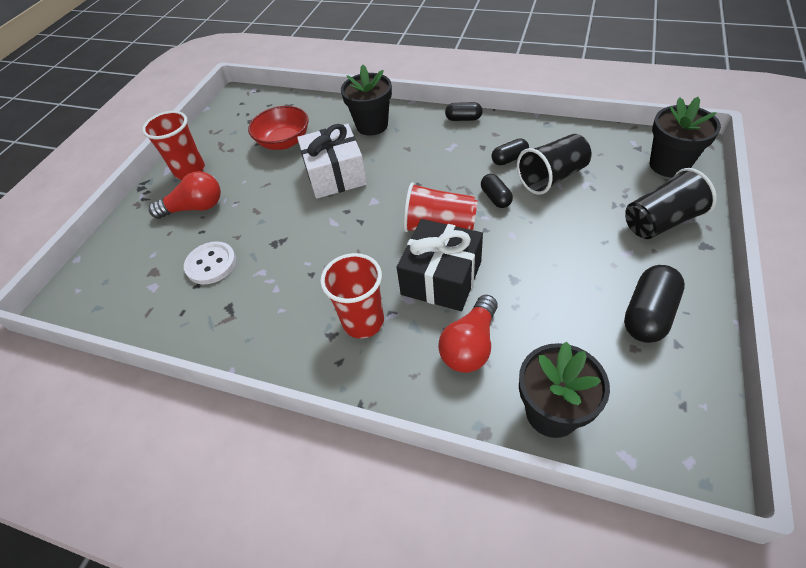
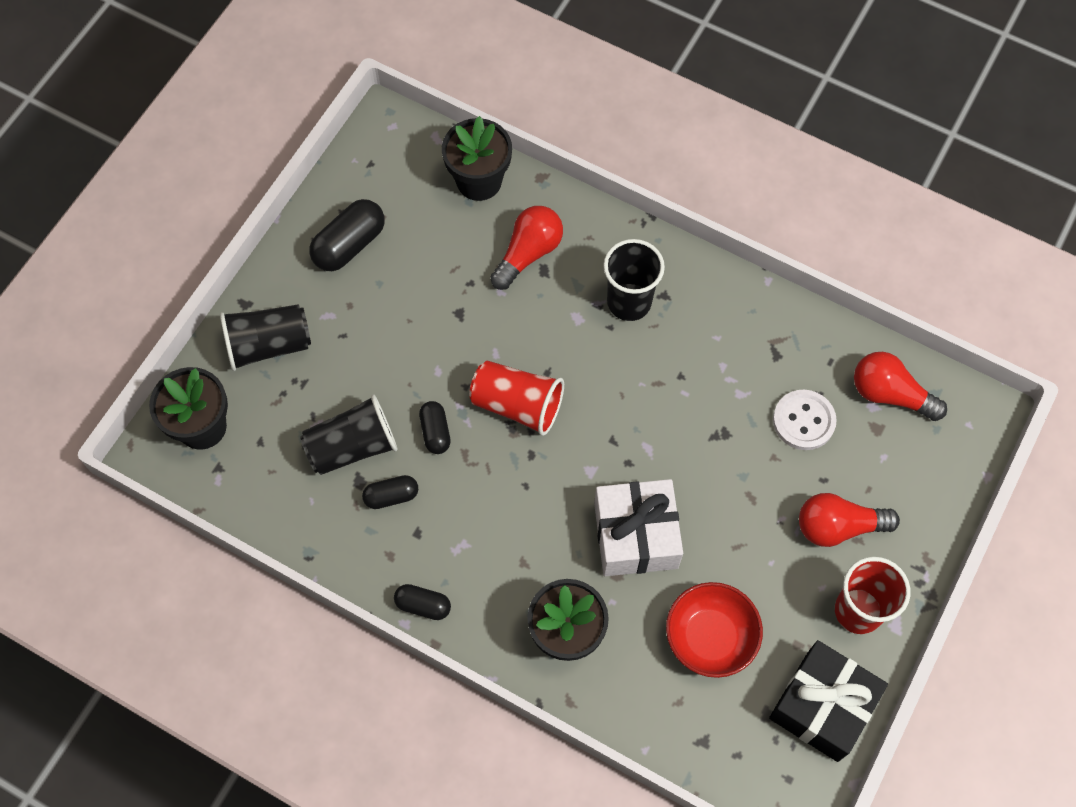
camera: 175 degrees left, 15 degrees up
red cup [320,253,384,339] -> black cup [603,239,665,321]
black gift [397,219,483,311] -> black gift moved to [769,640,888,762]
none -> red light bulb [854,352,947,421]

